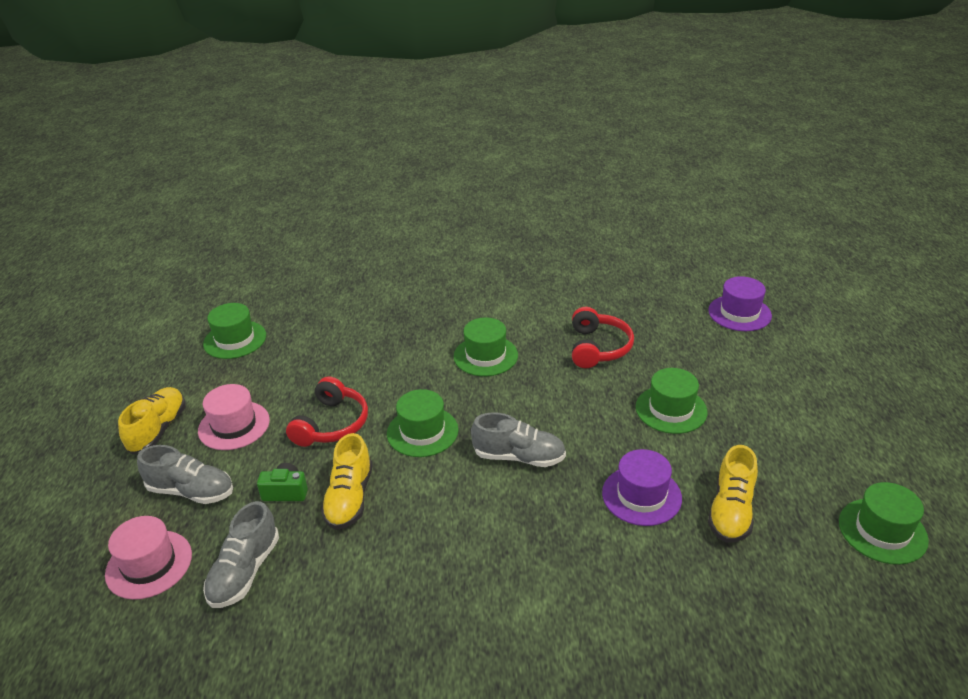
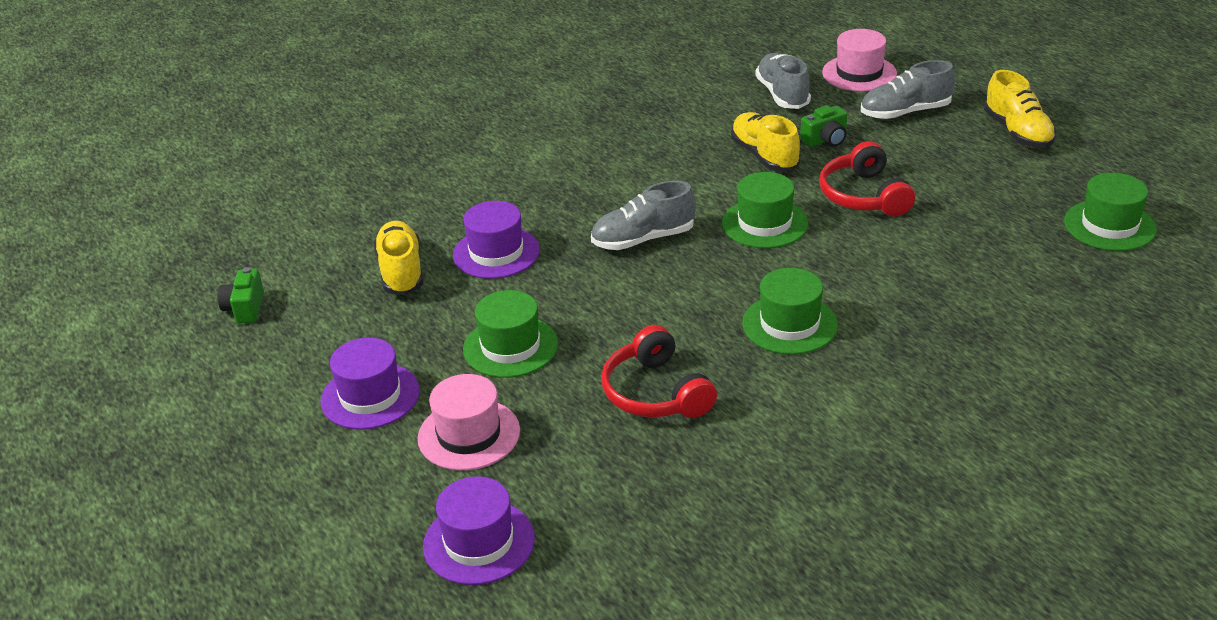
camera: 150 degrees right, 0 degrees up
pink hat [198,384,270,450] -> pink hat moved to [418,374,520,471]
green hat [839,482,929,565] -> green camera [217,267,264,324]
none -> purple hat [320,337,420,430]

